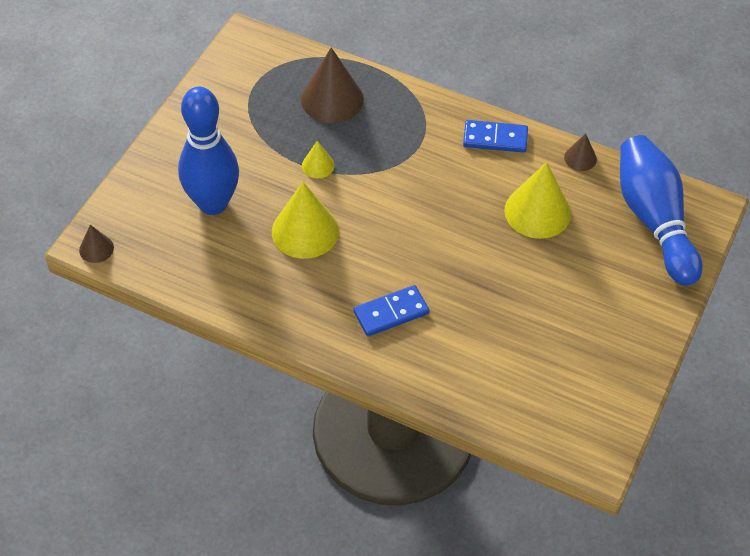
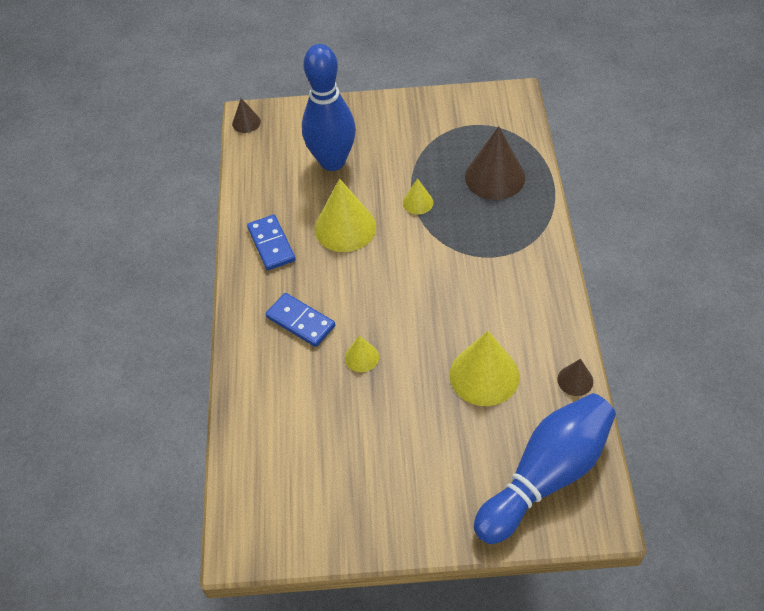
camera: 65 degrees right, 0 degrees up
blue domino [463,120,528,153] -> blue domino moved to [247,215,296,270]
none -> yellow cone [345,336,379,372]

